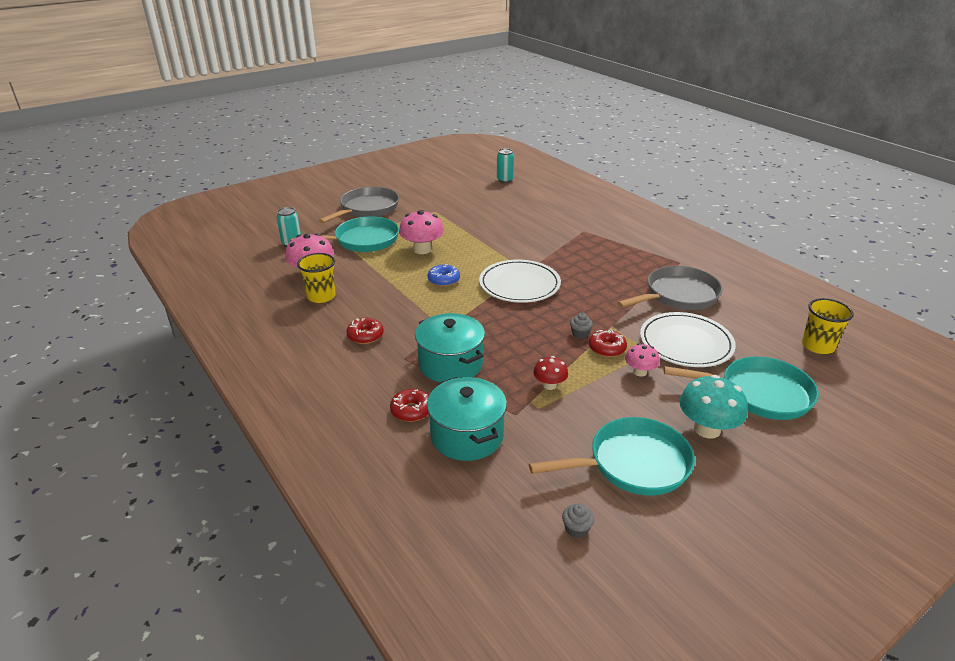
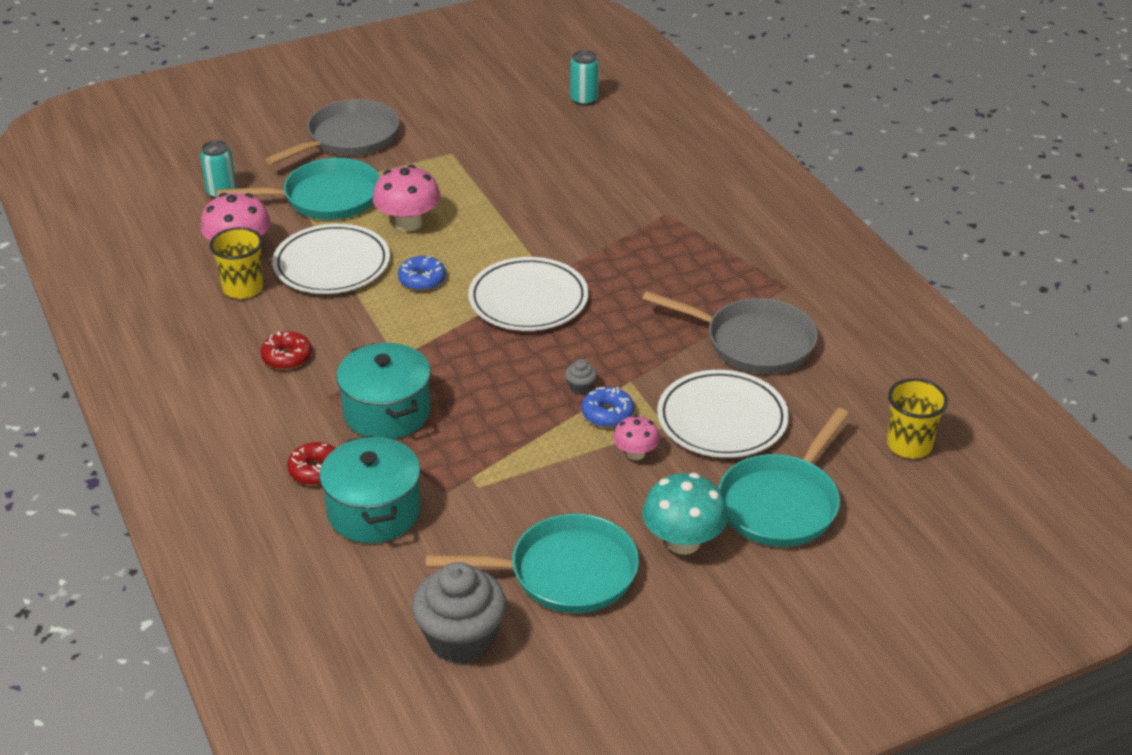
camera: 10 degrees right, 5 degrees up
red mushroom [533,356,568,390] -> none
grey cupcake [562,503,594,538] -> grey cupcake [412,562,506,663], size x2.46
red donut [589,329,627,357] -> blue donut [582,387,634,428]
grey pan [617,266,723,310] -> grey pan turned 45 degrees clockwise [642,291,818,374]
turquoise pan [664,356,819,420] -> turquoise pan turned 105 degrees clockwise [718,408,849,547]
none -> white plate [272,224,390,294]

